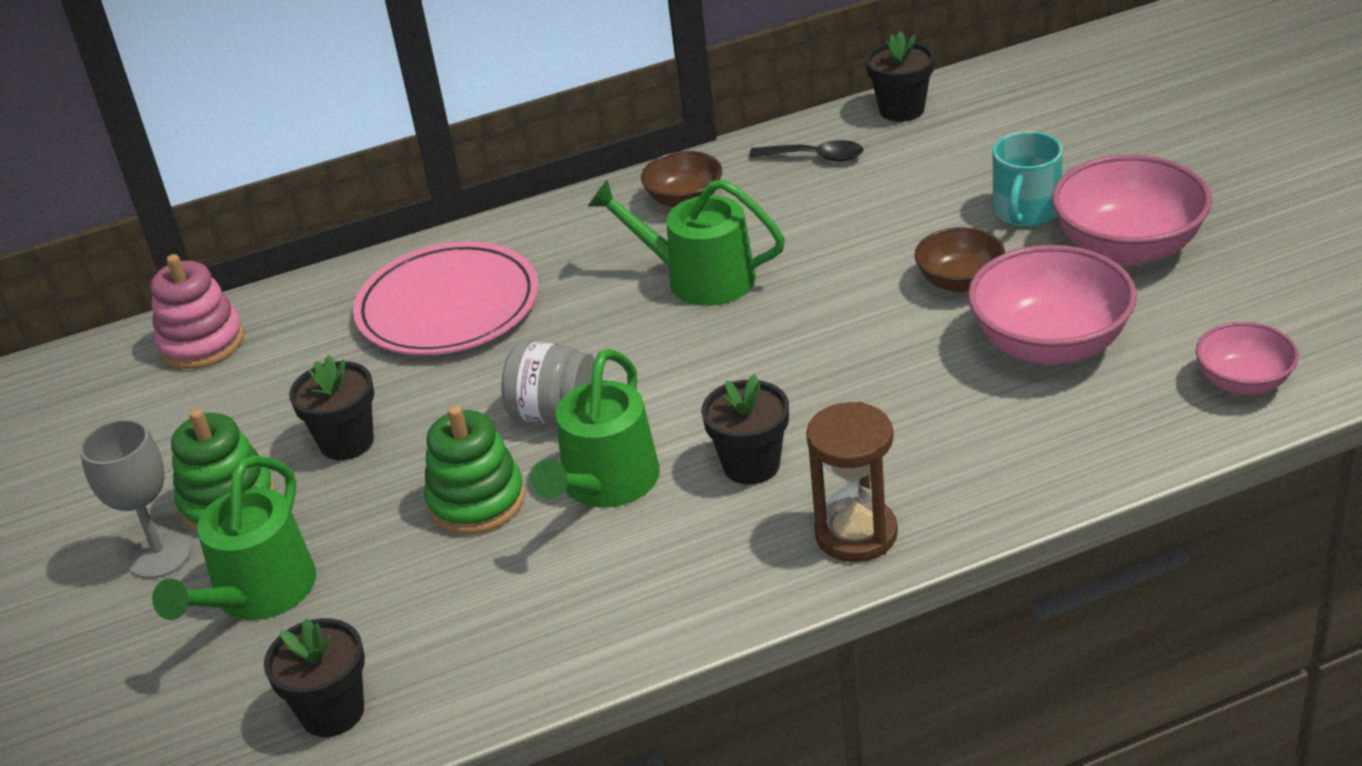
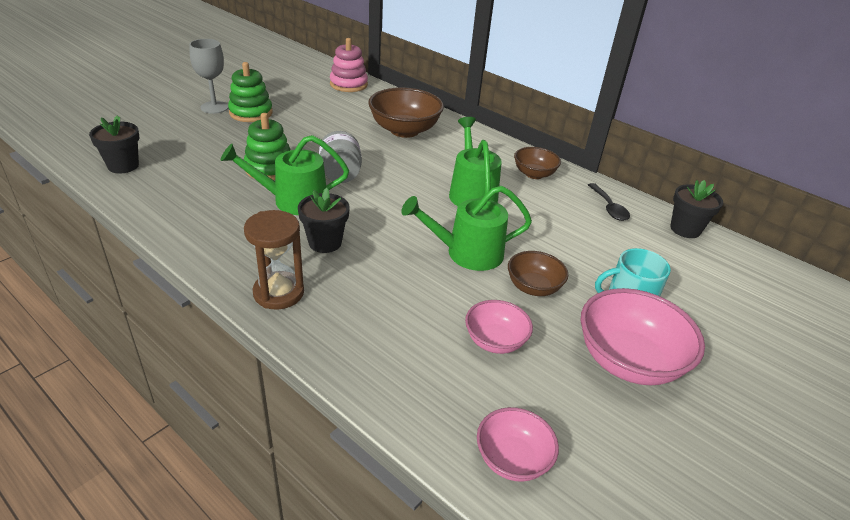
camera: 55 degrees right, 0 degrees up
green watering can [152,455,316,620] -> green watering can moved to [401,186,532,271]
black flower pot [289,355,374,460] -> none
pink plate [353,241,538,355] -> brown bowl [368,87,444,138]
pink bowl [968,245,1137,365] -> pink bowl [465,300,533,354], size x0.58

